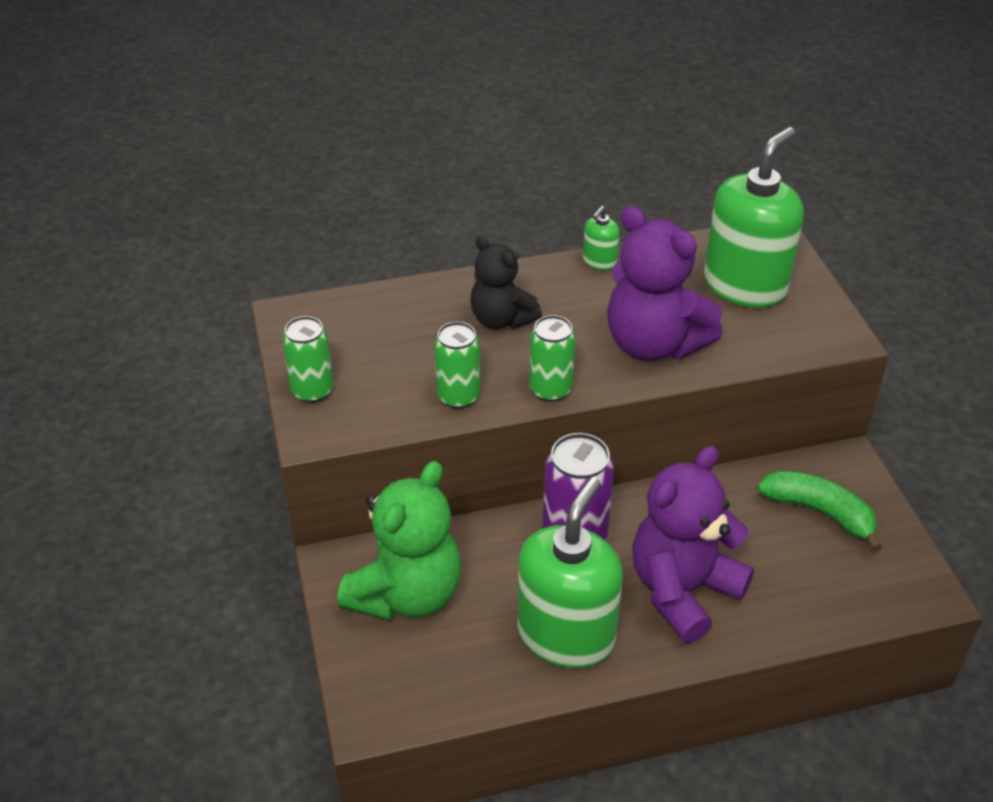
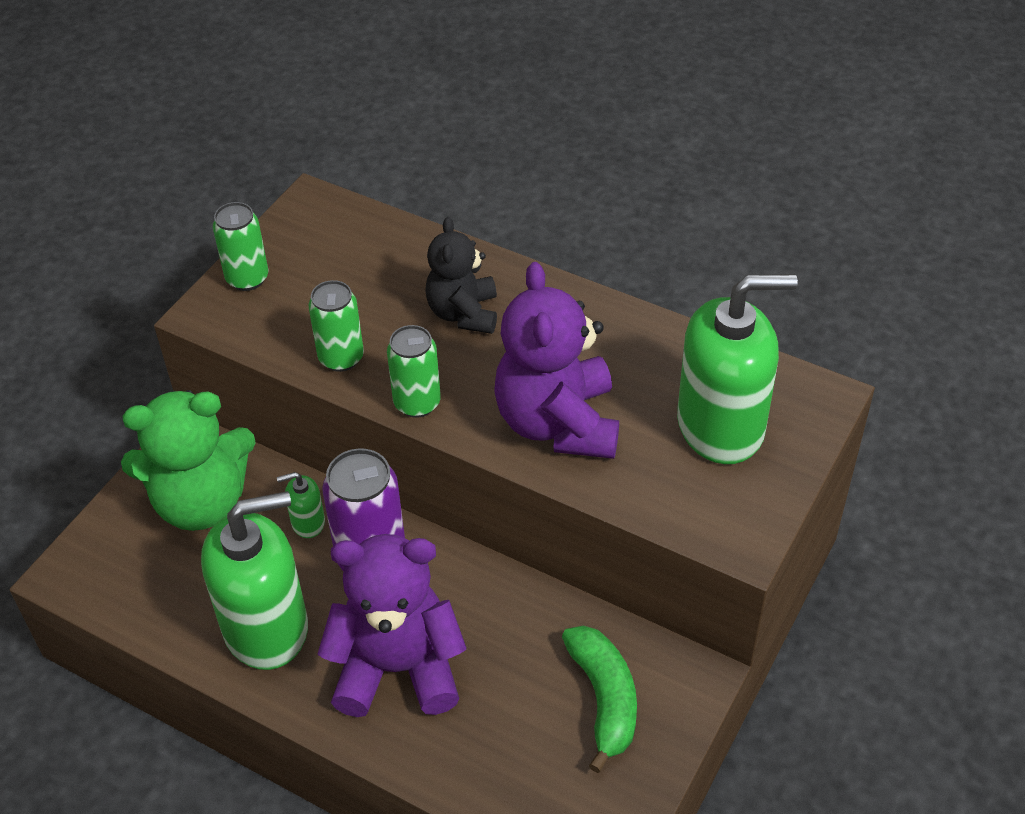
camera: 45 degrees right, 5 degrees up
green soap dispenser [583,206,620,270] -> green soap dispenser moved to [277,472,325,538]

